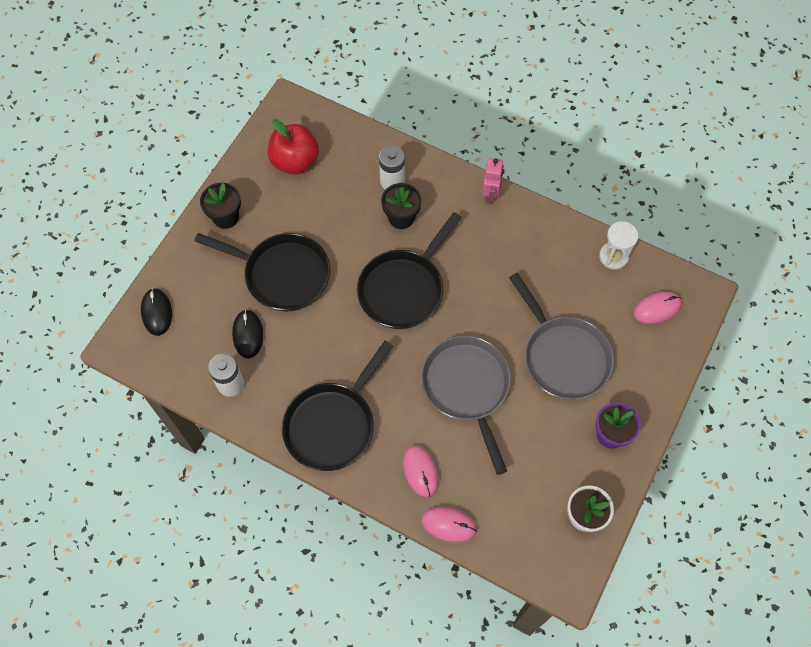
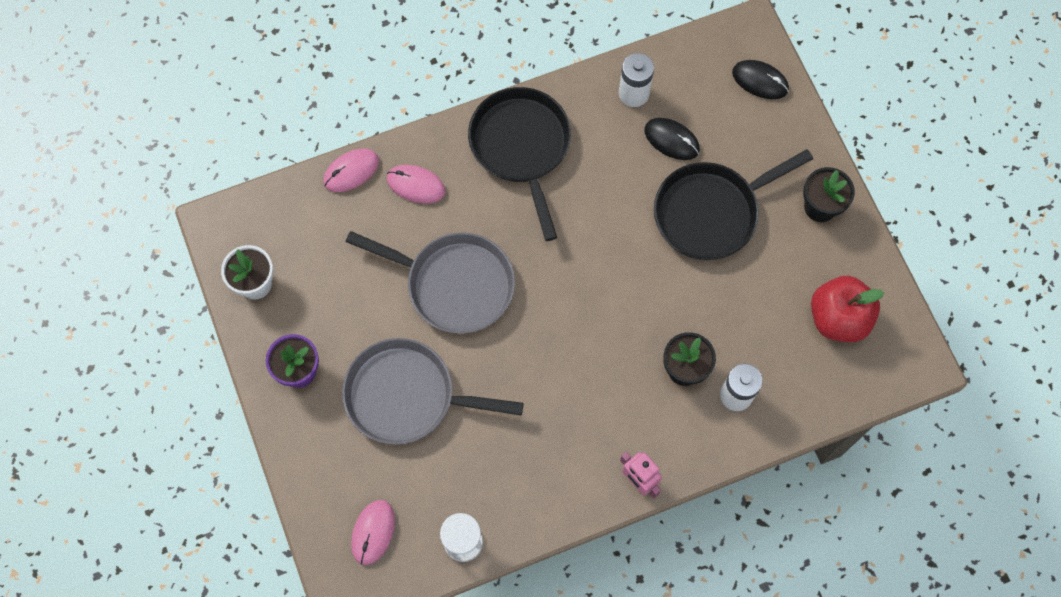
camera: 130 degrees right, 5 degrees up
black pan [357,212,462,329] -> none

